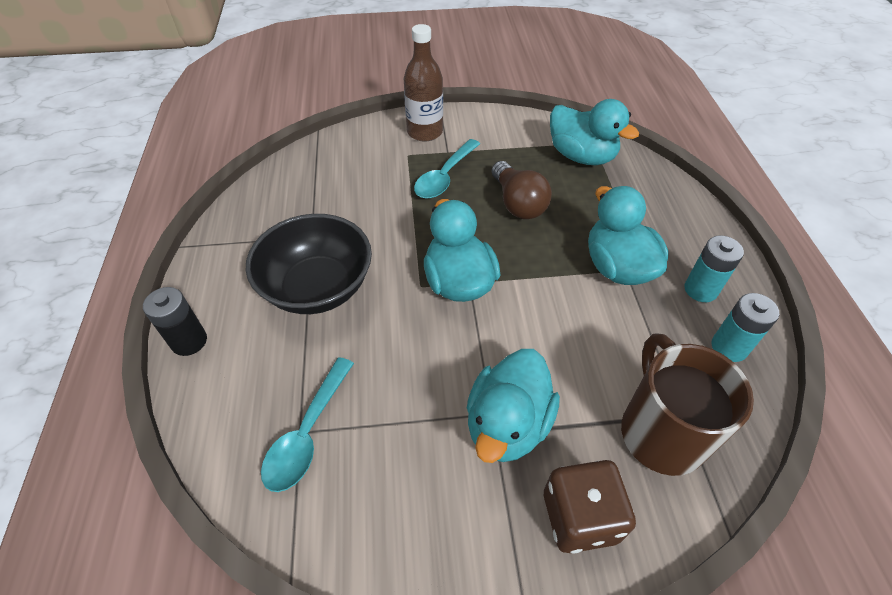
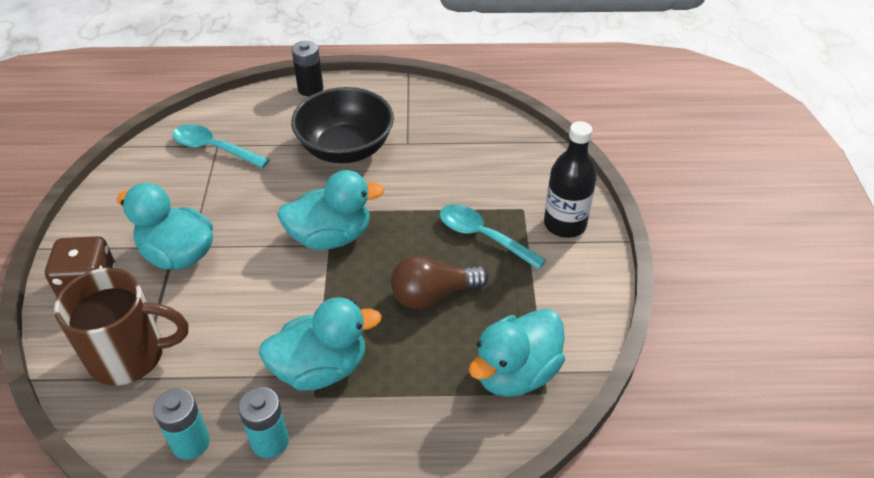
camera: 95 degrees right, 5 degrees down
brown bottle [404,24,443,142] -> black bottle [544,121,597,238]

